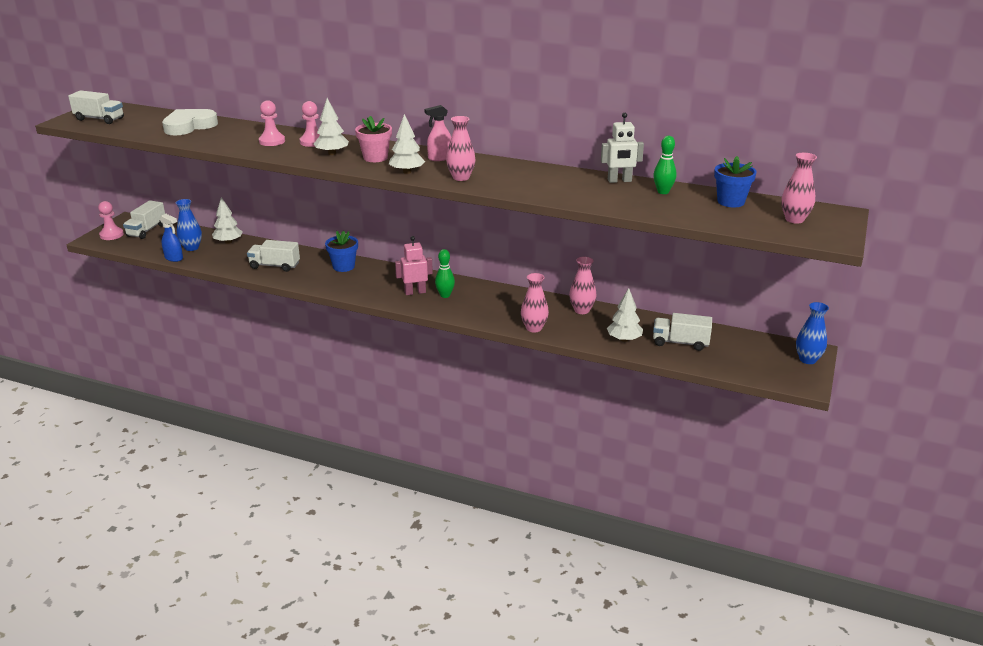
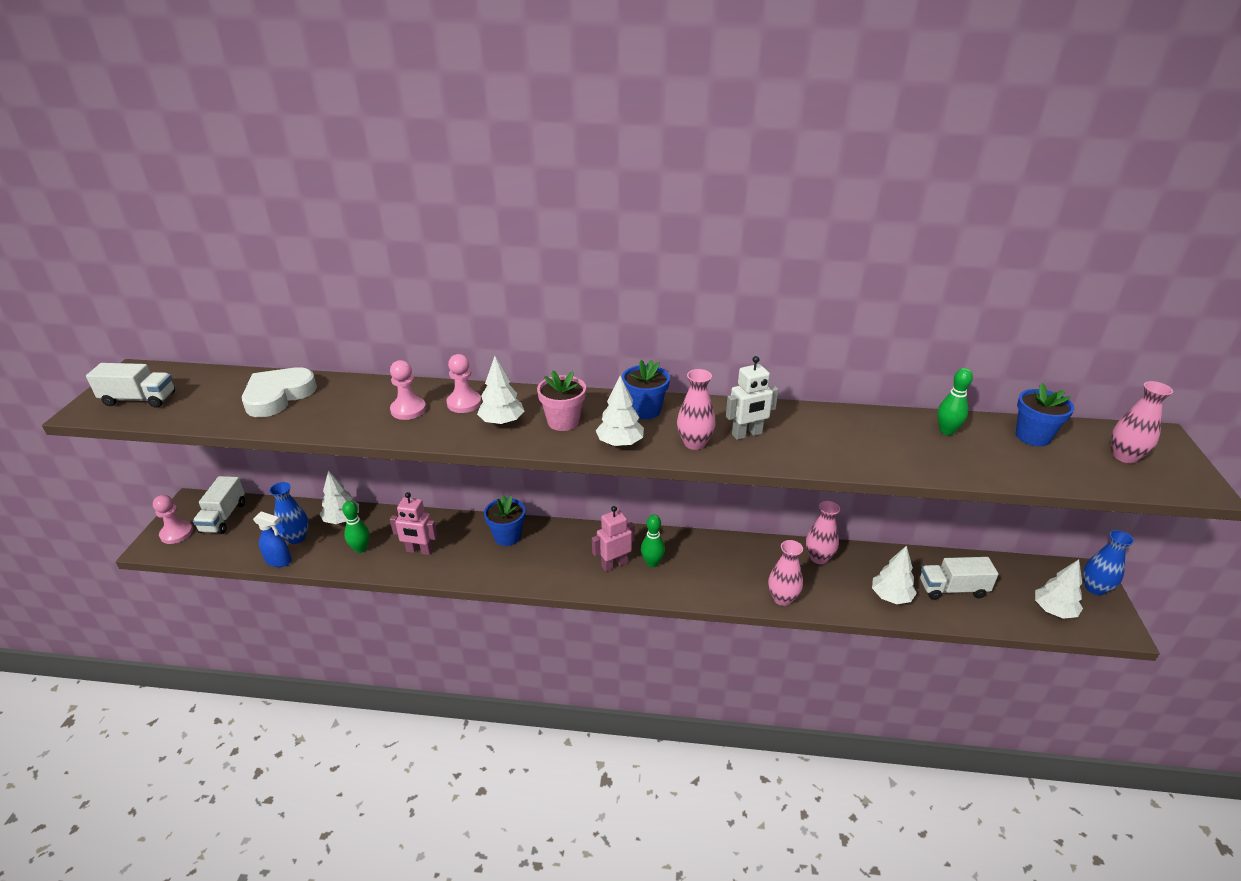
camera: 15 degrees left, 5 degrees up
white truck [247,240,300,272] -> pink robot [390,492,437,555]
pink spray bottle [425,105,451,161] -> blue flower pot [622,360,670,419]
white robot [601,113,644,183] -> white robot moved to [726,356,779,440]
none -> green bowling pin [342,501,370,553]
none -> white tree [1035,559,1083,618]

